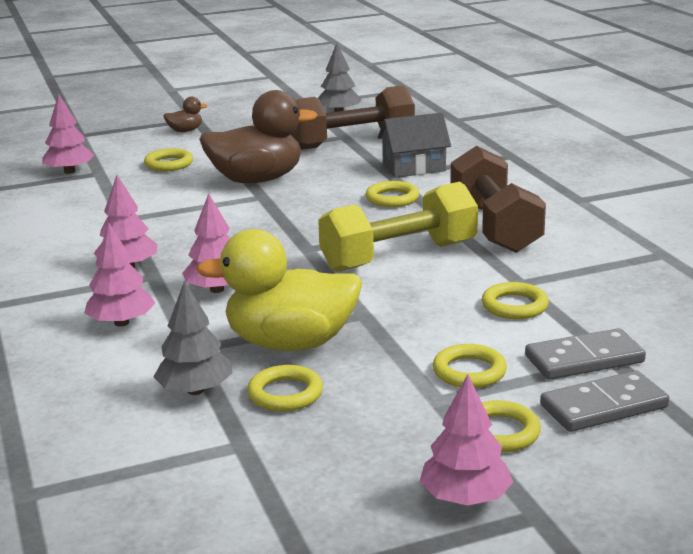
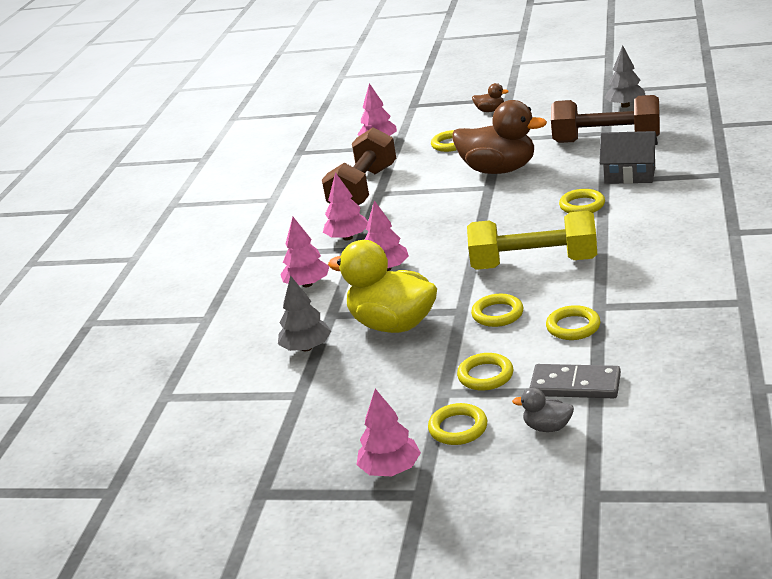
camera: 35 degrees right, 5 degrees up
yellow ring [247,365,323,412] -> yellow ring moved to [471,294,524,327]
brown dumbbell [451,146,546,253] -> brown dumbbell moved to [322,127,396,205]
grey domino [540,370,669,432] -> grey duck [512,388,574,432]

